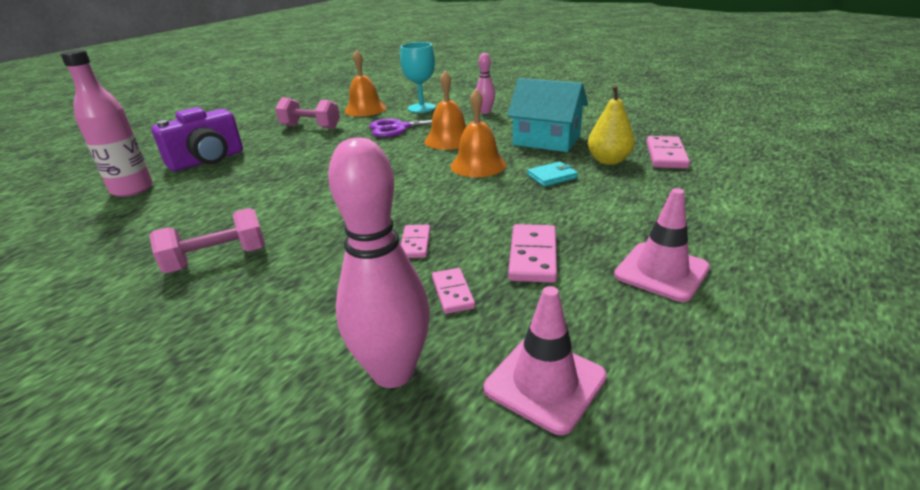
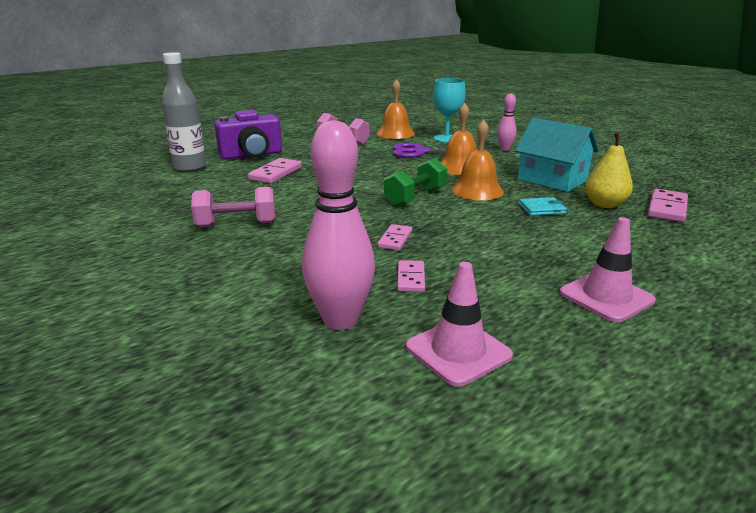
camera: 15 degrees right, 5 degrees down
pink bottle [61,49,153,197] -> grey bottle [162,52,206,172]
pink domino [508,224,557,283] -> pink domino moved to [248,158,302,184]
none -> green dumbbell [384,158,447,207]

